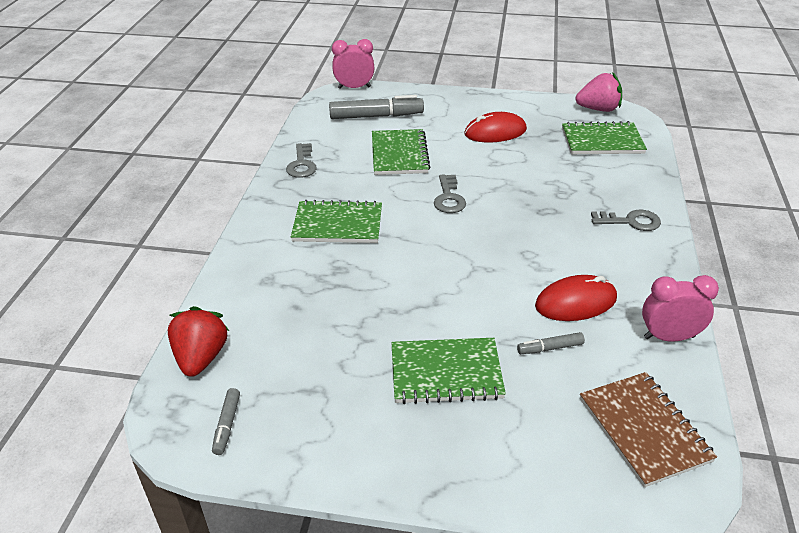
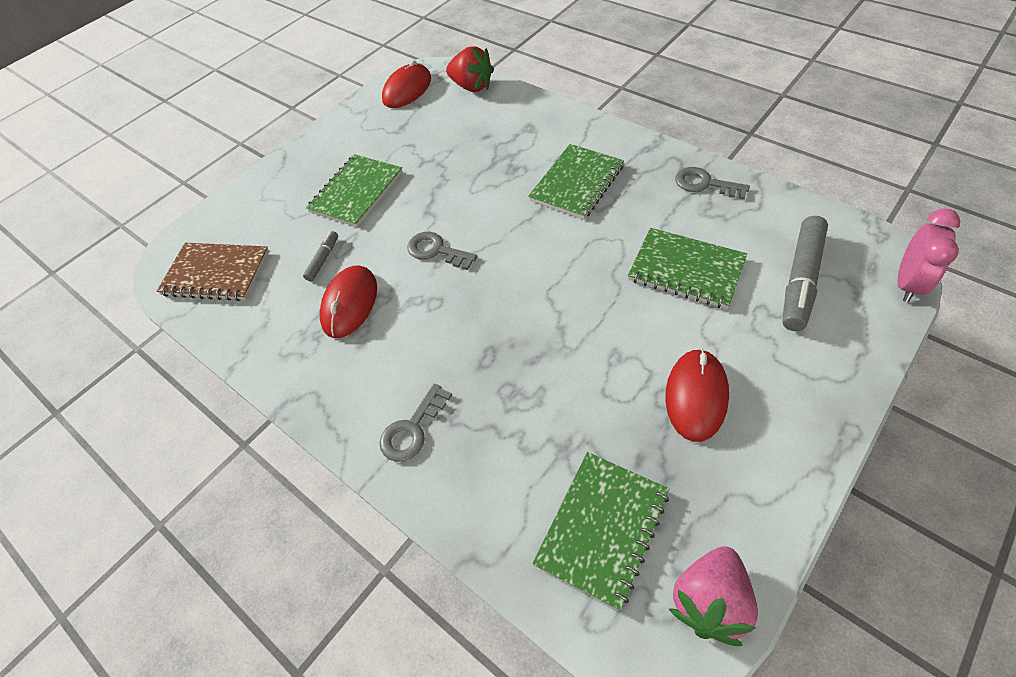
camera: 125 degrees right, 15 degrees up
grey marker [212,388,240,455] -> red mouse [382,60,431,108]
grey key [434,174,466,213] -> grey key moved to [407,232,477,270]
pink clock [642,275,719,342] -> none

